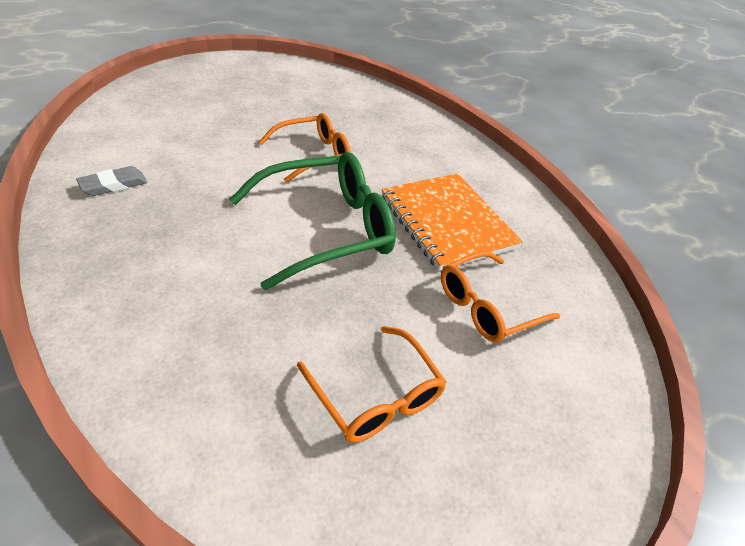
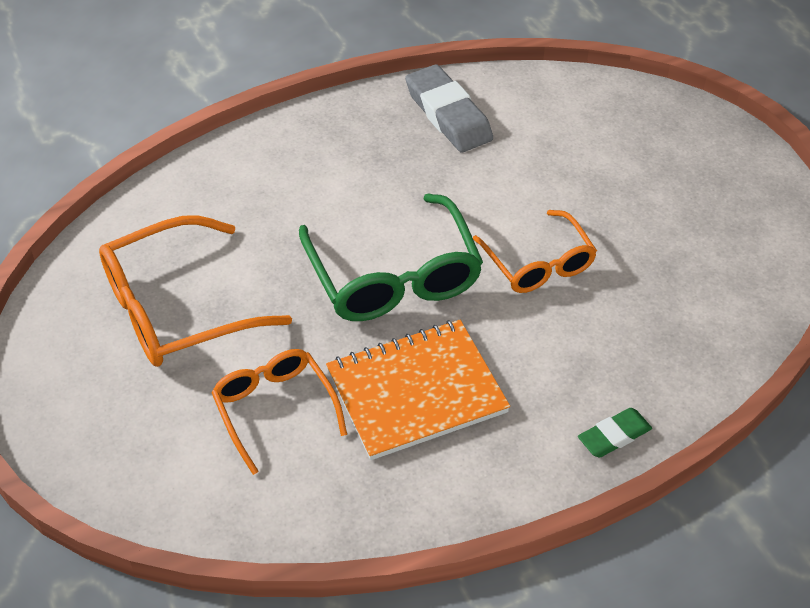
camera: 100 degrees right, 5 degrees up
grey eraser [76,166,148,196] -> grey eraser [405,64,493,153], size x1.79
orange glasses [297,326,446,443] -> orange glasses [99,215,292,367], size x1.58
none -> green eraser [578,408,652,458]

